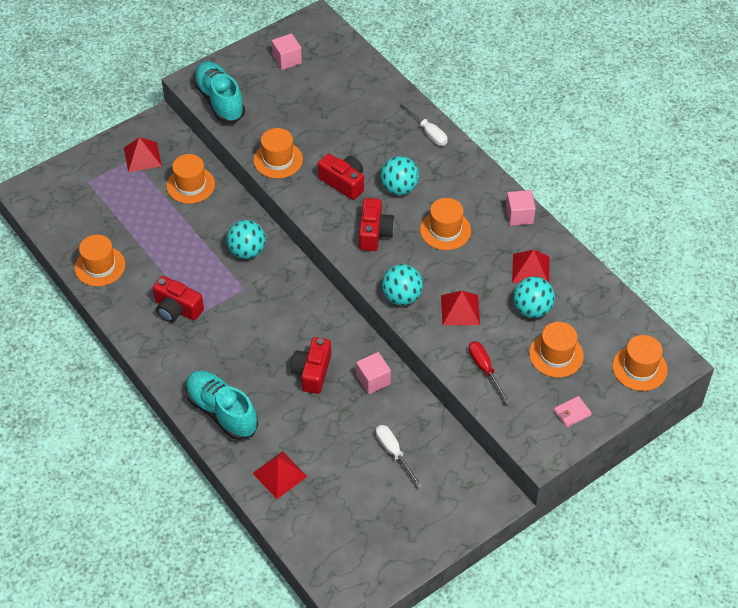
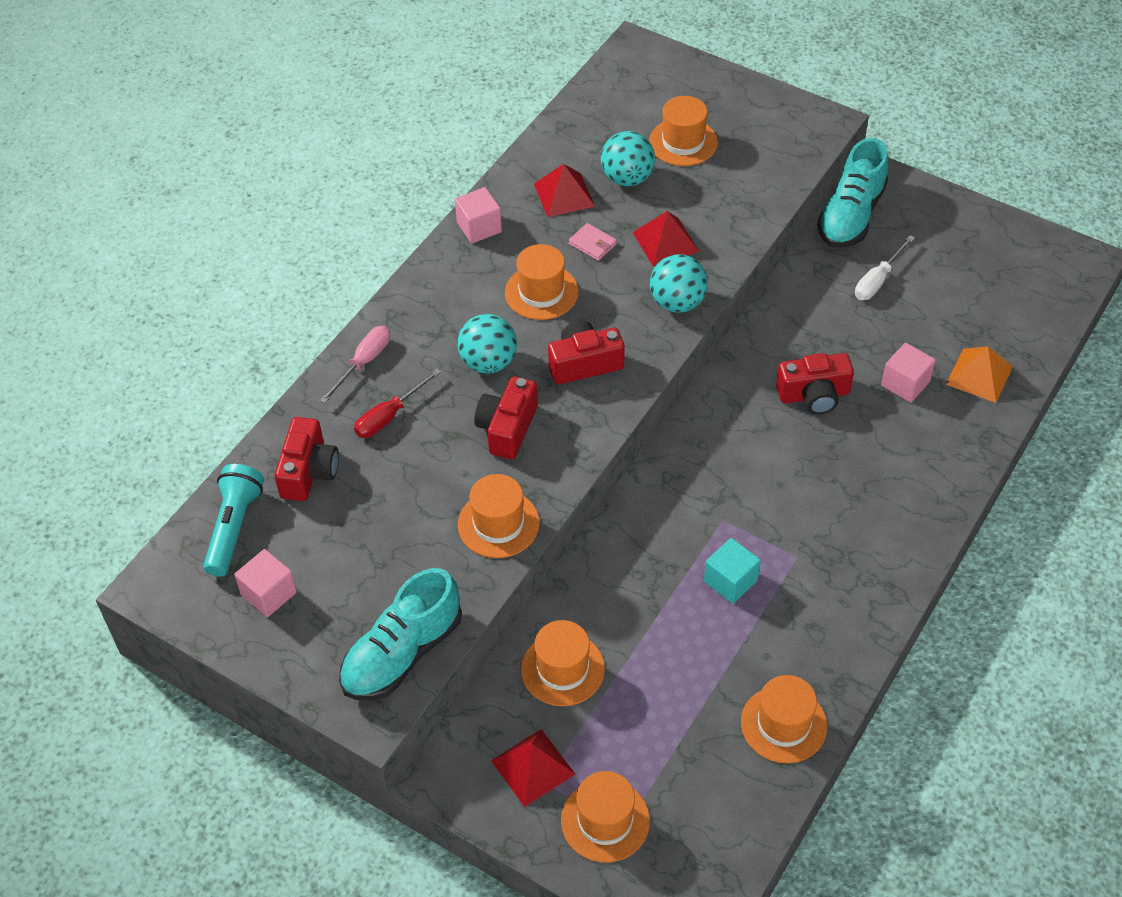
camera: 110 degrees left, 0 degrees up
red camera [153,276,204,322] -> red camera moved to [275,417,339,501]
turquoise shoe [185,371,258,440] -> turquoise shoe moved to [817,138,888,248]
turquoise ball [226,220,266,259] -> none
red pyramid [252,451,308,499] -> orange pyramid [946,346,1013,403]
pink cube [356,352,391,394] -> pink cube moved to [881,343,936,403]
white screwdriver [401,102,448,146] -> pink screwdriver [320,326,390,403]
red screwdriver [469,341,510,404] -> red screwdriver moved to [354,368,441,438]
pink wallet [554,396,592,427] -> pink wallet moved to [569,223,617,261]
orange hat [612,335,668,391] -> orange hat moved to [561,771,650,863]
none -> turquoise flashlight [203,464,264,577]
none -> turquoise cube [704,538,761,604]

